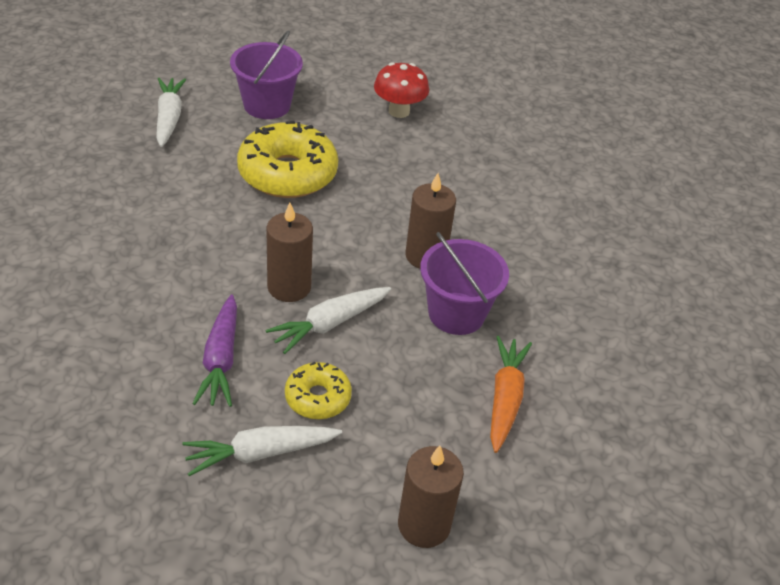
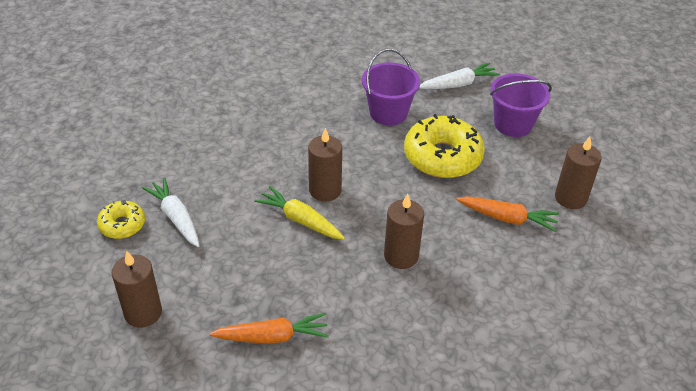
camera: 75 degrees right, 0 degrees up
purple carrot [192,294,237,407] -> none
white carrot [265,287,391,354] -> yellow carrot [254,186,345,240]
yellow donut [285,362,352,419] -> yellow donut moved to [97,200,145,239]
red mushroom [374,62,429,118] -> brown candle [555,137,602,209]
purple bucket [420,232,509,335] -> purple bucket moved to [362,49,420,125]
none -> orange carrot [456,196,559,232]

